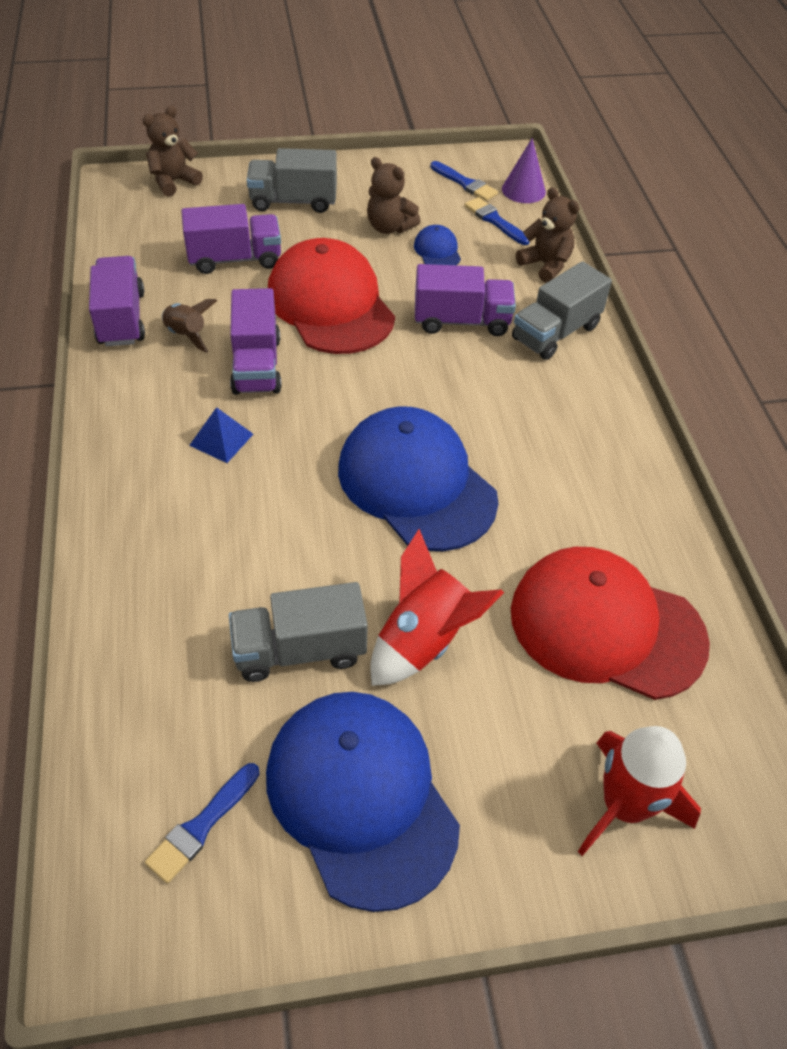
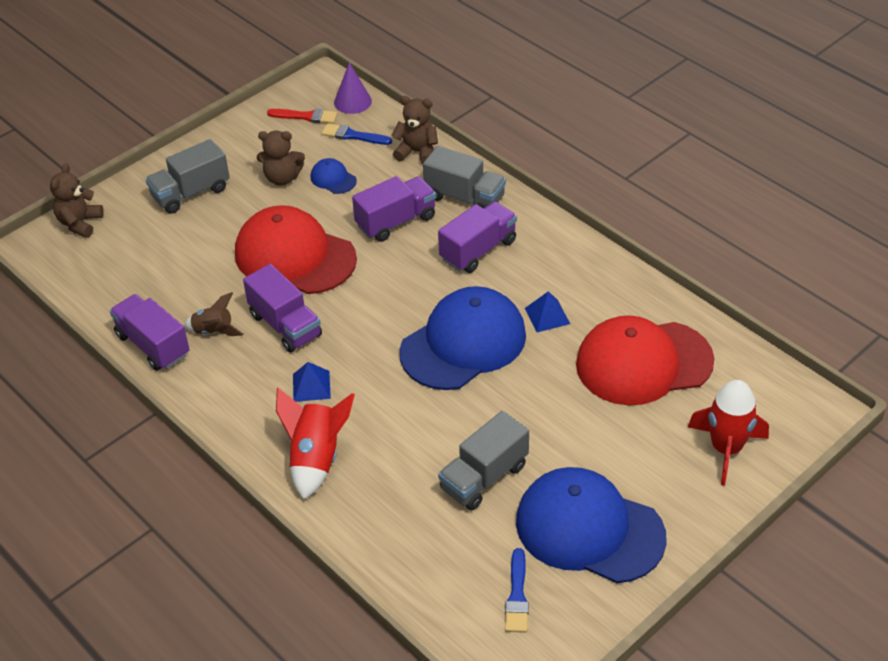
camera: 30 degrees left, 5 degrees down
purple truck [181,204,281,274] -> purple truck moved to [438,202,517,273]
blue cap [338,406,498,551] -> blue cap turned 120 degrees clockwise [400,286,526,390]
red rocket [370,529,504,686] -> red rocket moved to [276,388,355,500]
blue brush [430,161,498,201] -> red brush [267,109,337,124]
grey truck [512,261,612,360] -> grey truck turned 75 degrees counterclockwise [423,146,506,209]
none -> blue pyramid [525,291,570,332]

